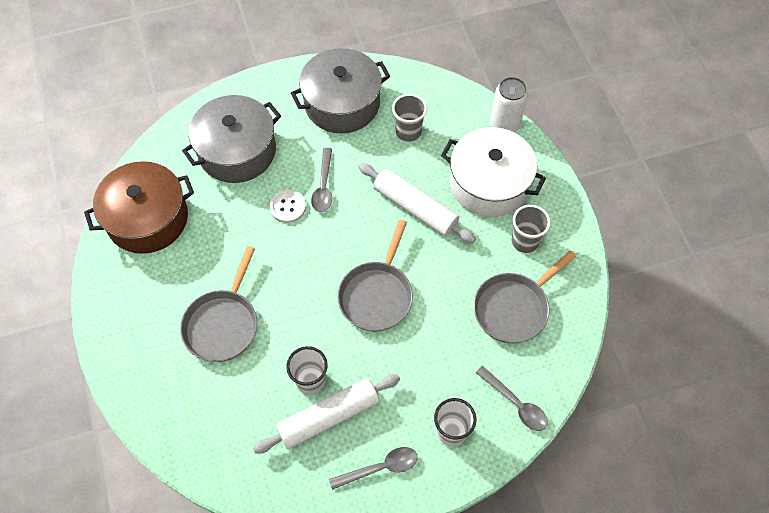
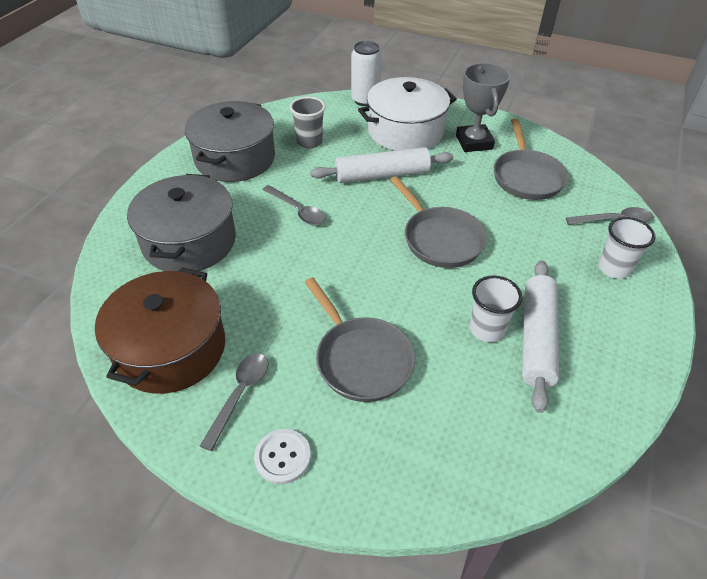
camera: 50 degrees left, 15 degrees down
white button [269,190,306,223] -> white button moved to [254,429,311,484]
grey spoon [329,447,418,490] -> grey spoon moved to [200,353,269,451]
grey cup [511,205,551,253] -> grey trophy [456,63,510,152]

